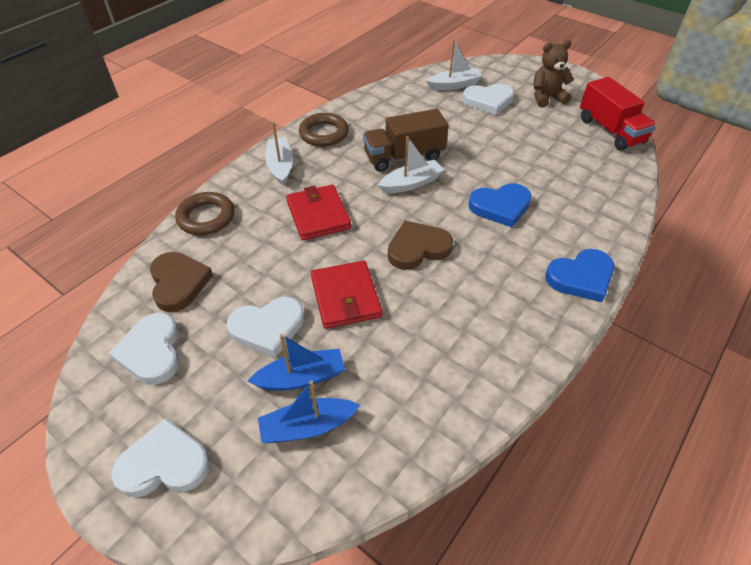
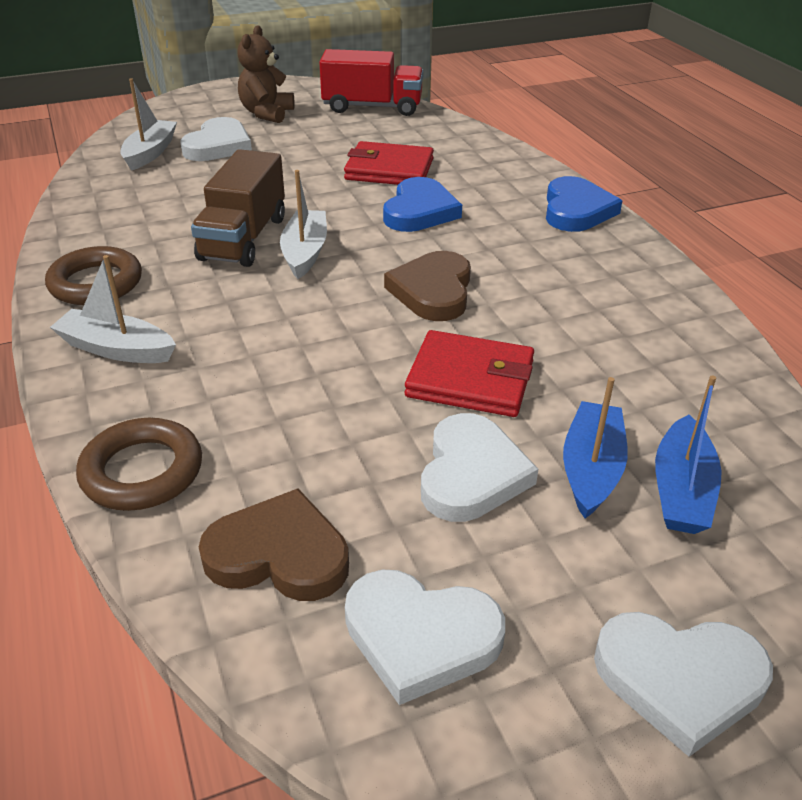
camera: 60 degrees left, 10 degrees down
white heart [112,418,210,498] -> white heart turned 105 degrees counterclockwise [594,612,773,757]
red wallet [286,185,351,240] -> red wallet moved to [344,141,434,185]

